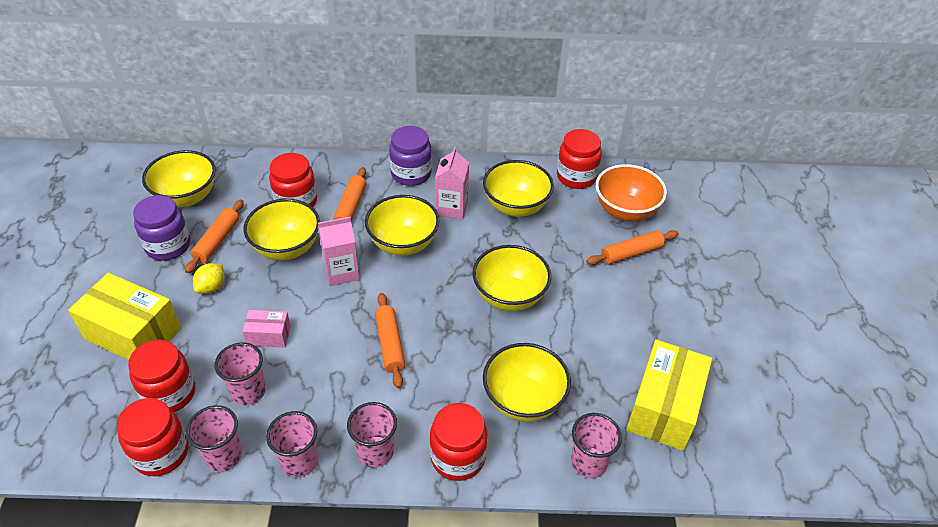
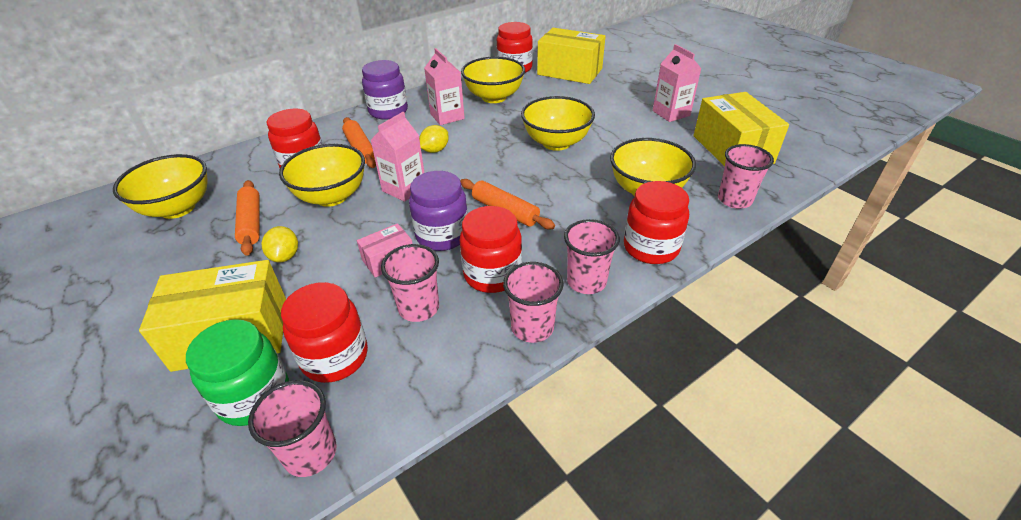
camera: 35 degrees left, 5 degrees down
red jar [117,398,188,476] -> red jar moved to [460,206,522,293]
purple jar [133,195,190,261] -> purple jar moved to [409,171,468,251]
pink cup [186,405,242,471] -> pink cup moved to [248,380,337,477]
yellow bowl [365,195,440,256] -> yellow lemon [419,125,449,153]
orange rolling pin [586,230,679,265] -> none
orange bowl [596,164,667,221] -> yellow box [537,28,606,84]
none -> green jar [186,319,289,426]
none -> pink carton [653,44,701,122]

